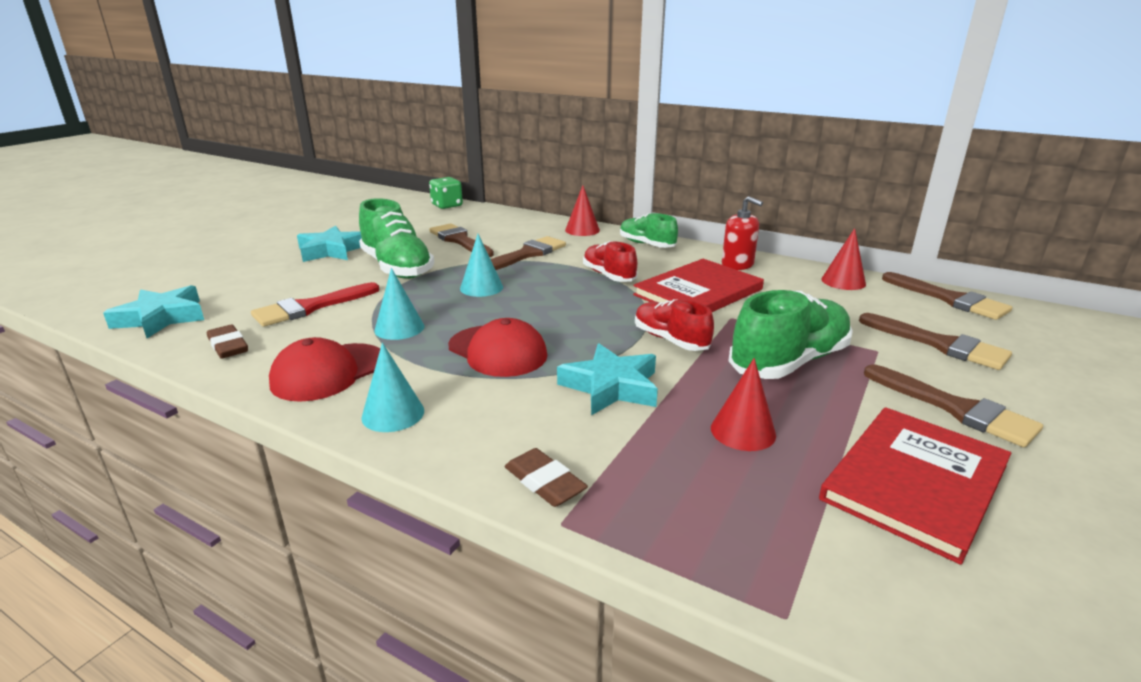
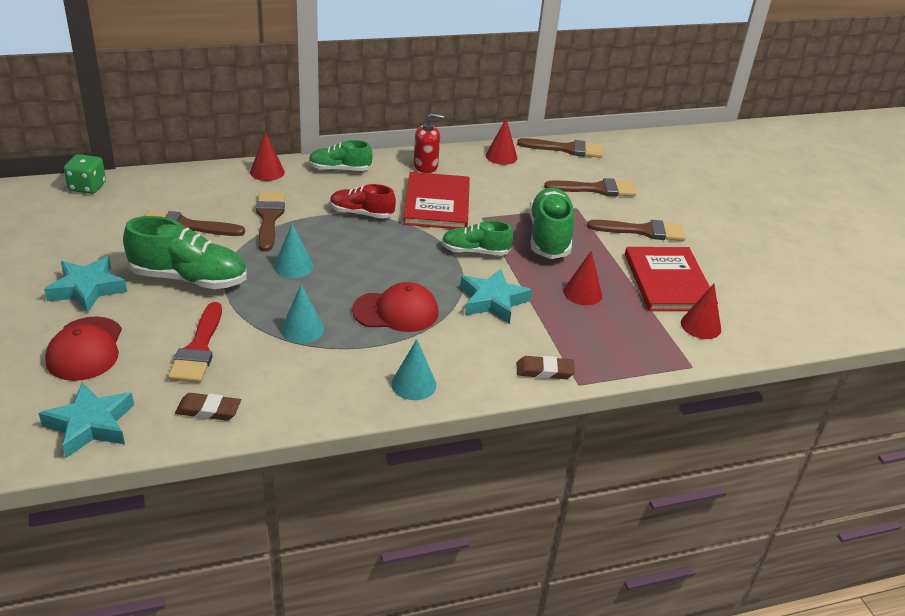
camera: 50 degrees left, 10 degrees up
red cap [269,337,380,402] -> red cap moved to [45,316,122,381]
red shoe [635,299,714,351] -> green shoe [442,220,514,256]
none -> red cone [681,284,721,339]

